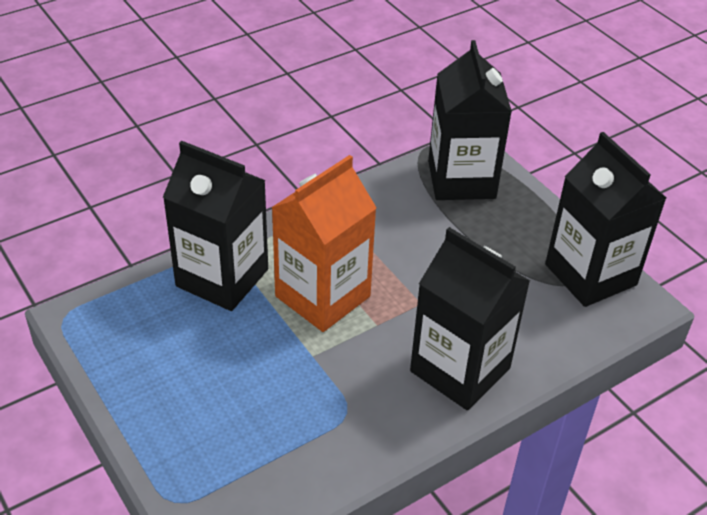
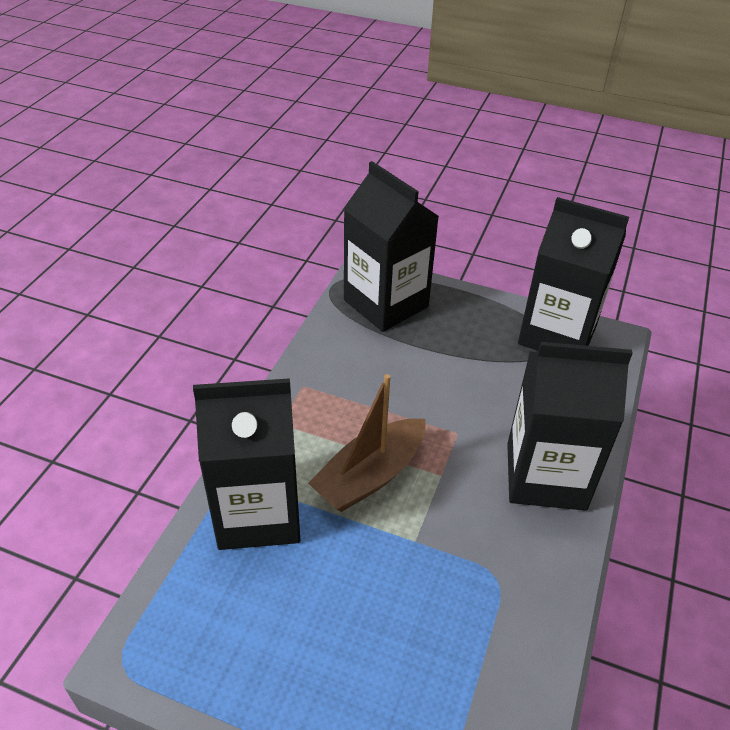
camera: 35 degrees left, 0 degrees up
orange carton [271,155,377,332] -> brown boat [308,374,426,512]

